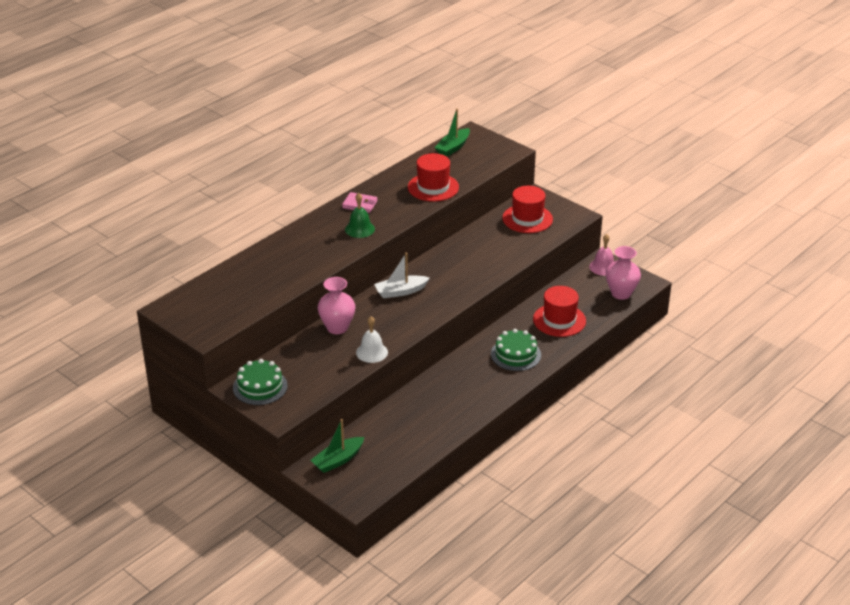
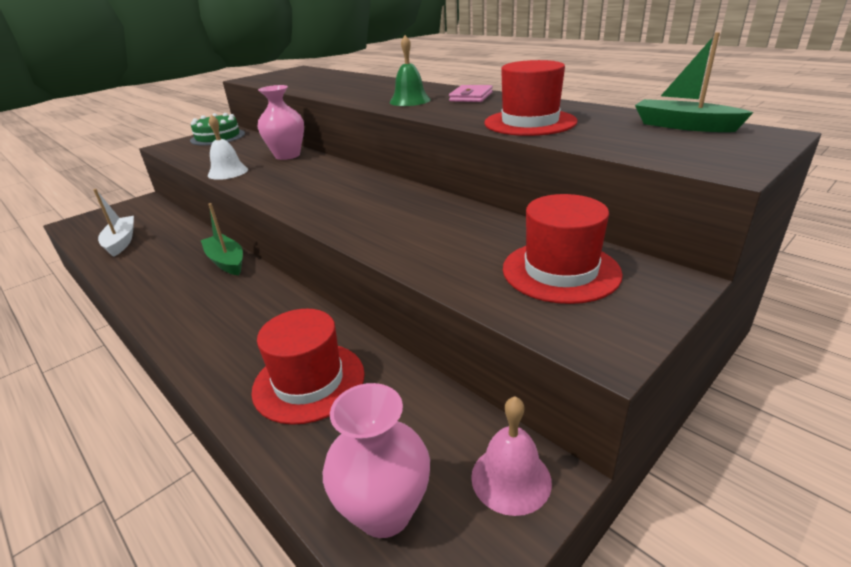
camera: 95 degrees right, 5 degrees down
green boat [310,419,364,473] -> green boat moved to [201,203,243,275]
white boat [374,253,430,298] -> white boat moved to [93,189,134,257]
green cake [491,329,541,371] -> none

